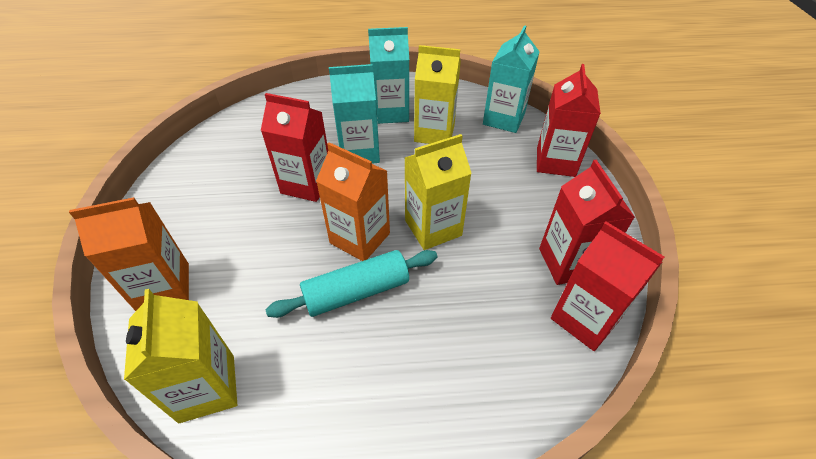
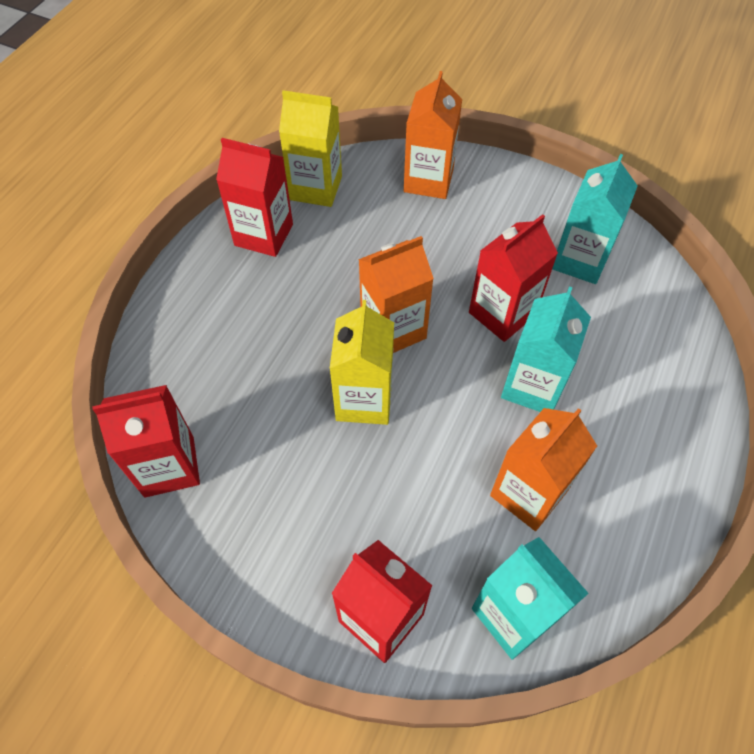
camera: 120 degrees right, 10 degrees up
turquoise rolling pin [266,250,437,318] -> none
turquoise carton [368,27,409,124] -> turquoise carton moved to [552,154,638,284]
yellow carton [414,45,461,144] -> orange carton [490,408,597,531]
red carton [539,160,635,285] -> red carton moved to [216,138,293,257]

